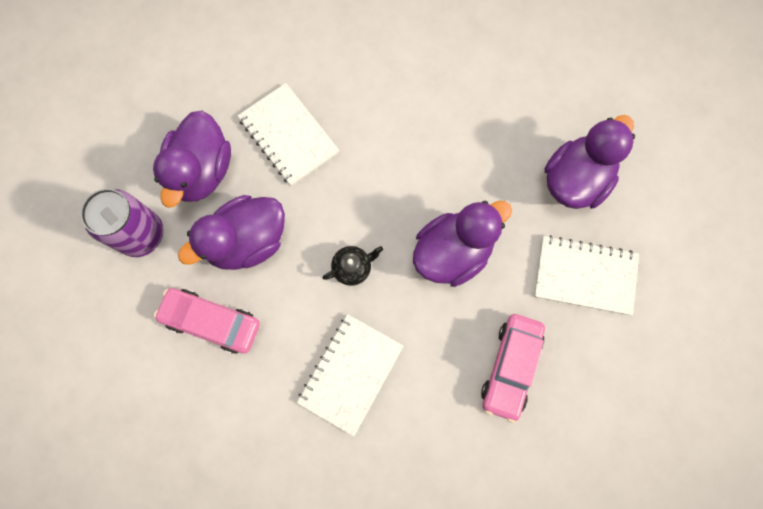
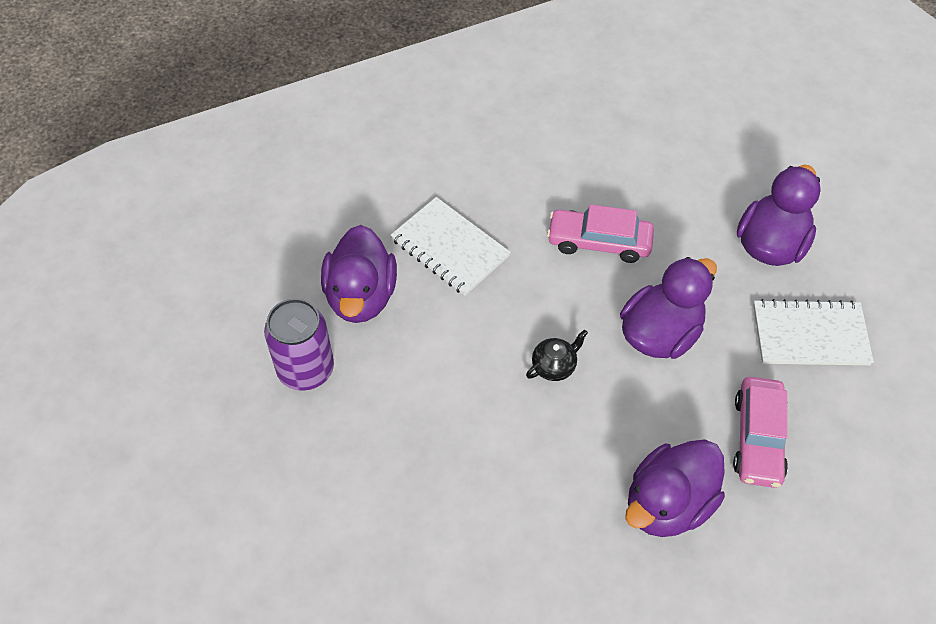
camera: 10 degrees left, 20 degrees down
pink car [154,288,260,354] -> pink car moved to [547,204,654,263]
purple duck [178,195,285,270] -> purple duck moved to [625,439,725,537]
white notebook [297,314,403,437] -> none

